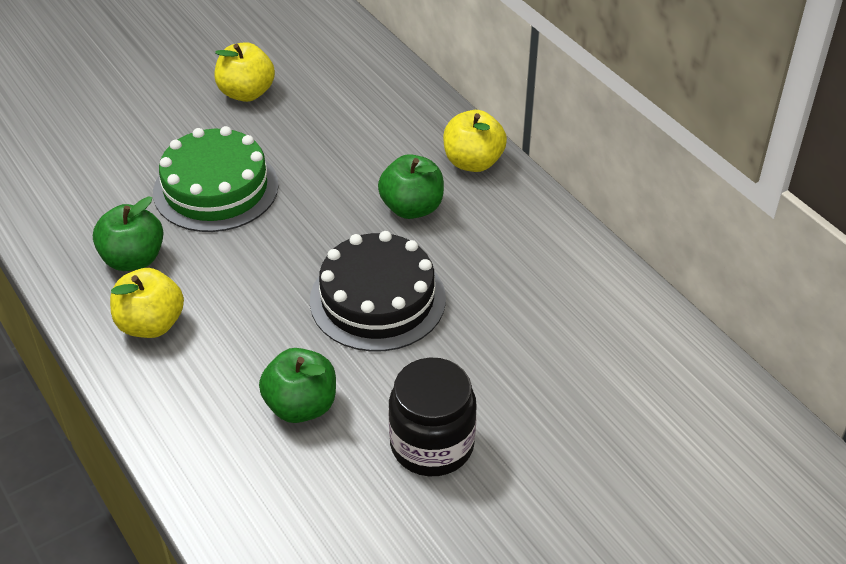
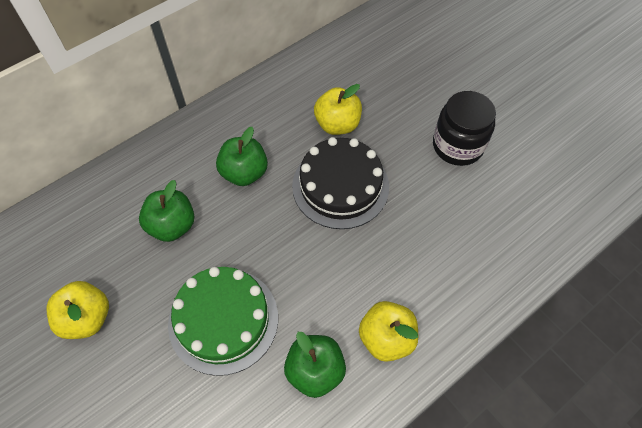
camera: 95 degrees left, 15 degrees up
green apple [259,348,336,423] -> green apple moved to [139,180,194,242]
yellow apple [443,110,507,172] -> yellow apple moved to [314,84,362,135]

